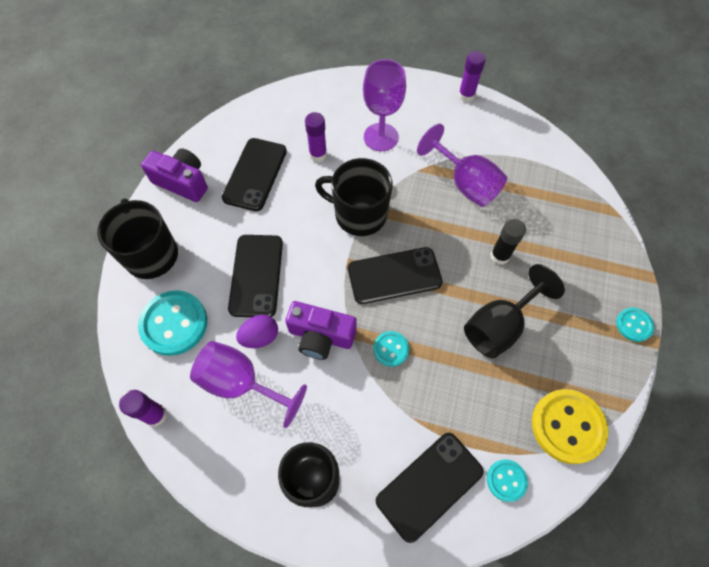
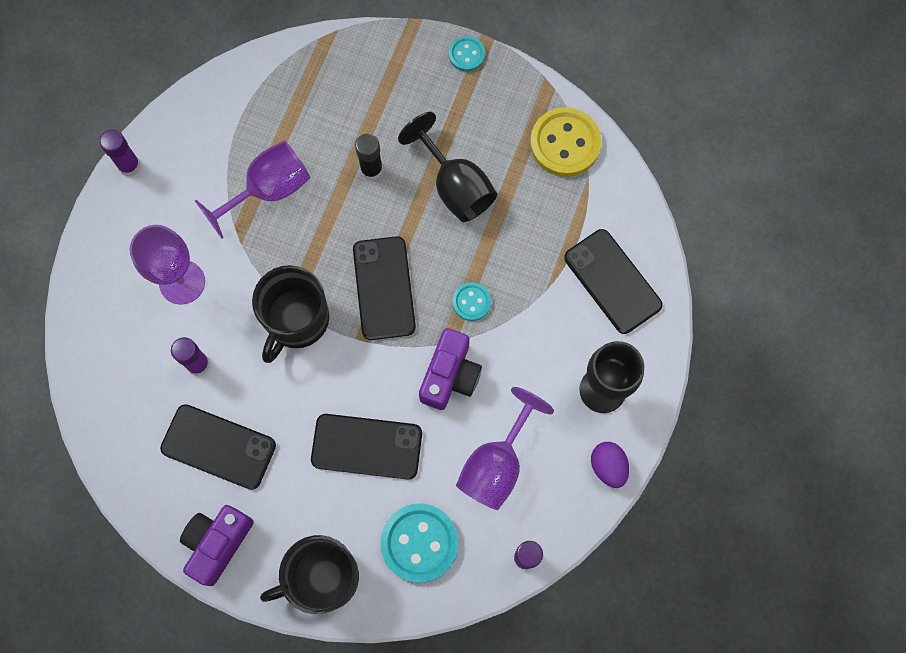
camera: 85 degrees left, 10 degrees up
purple egg [236,315,278,348] -> purple egg moved to [591,442,629,488]
turquoise button [487,460,528,502] -> none

